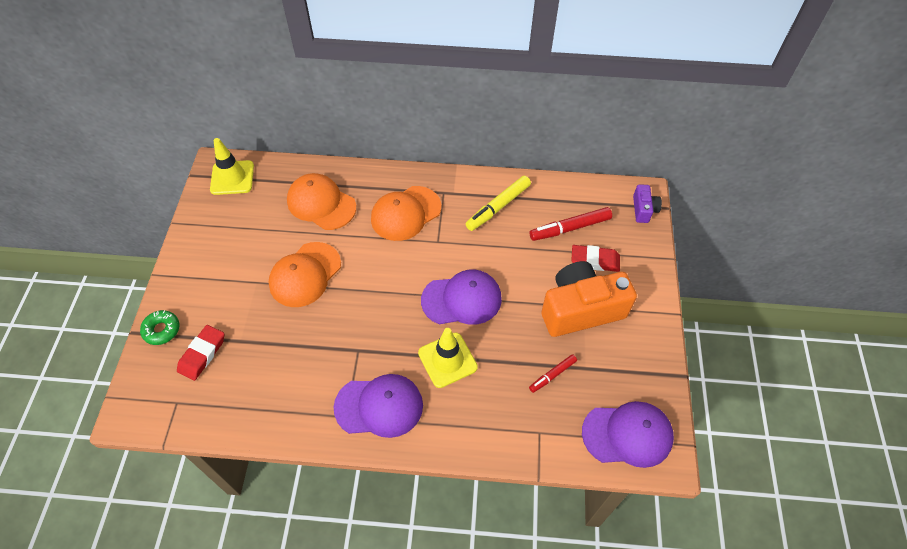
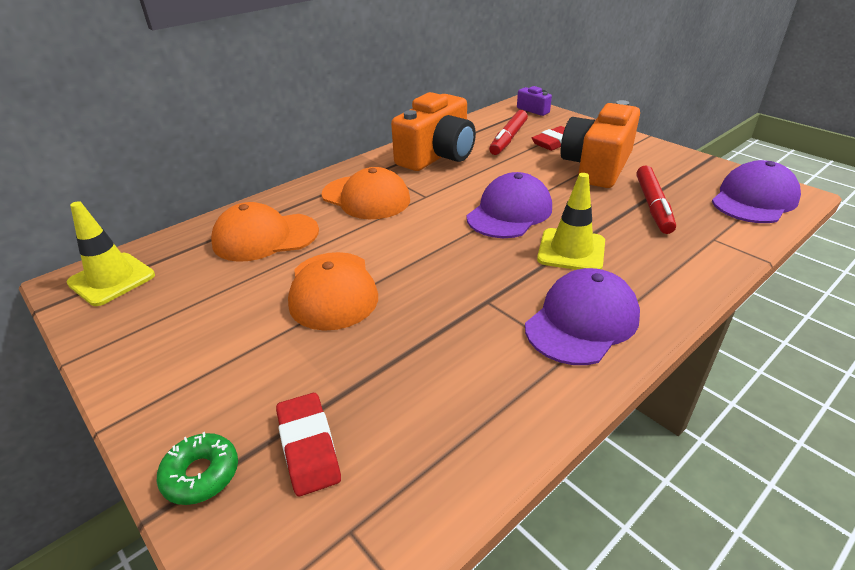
camera: 45 degrees left, 20 degrees down
orange cap [371,186,441,241] -> orange cap turned 60 degrees counterclockwise [321,167,410,219]
yellow marker [466,176,531,231] -> orange camera [391,92,476,171]
red marker [529,354,577,393] -> red marker [636,165,676,234], size x1.69

